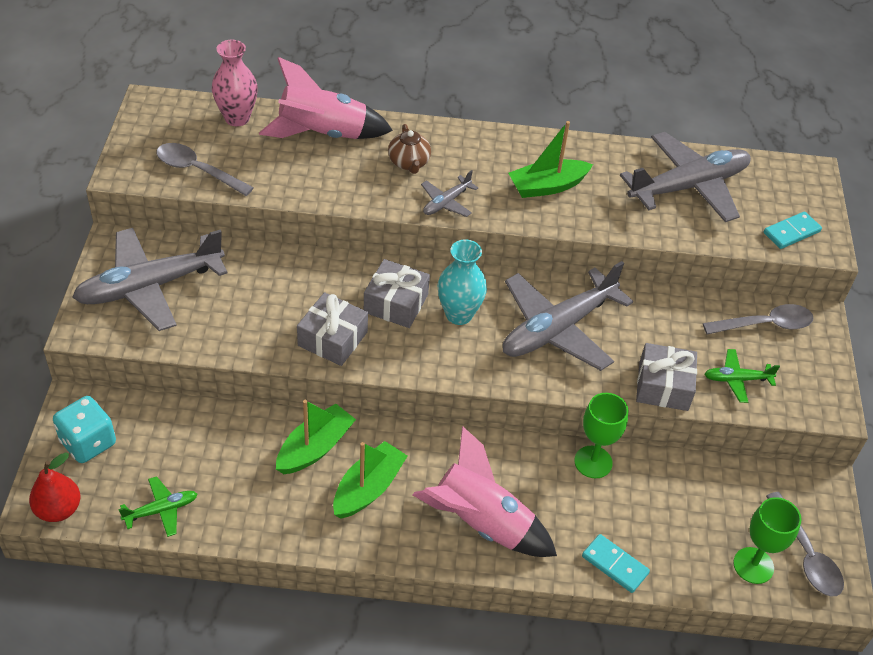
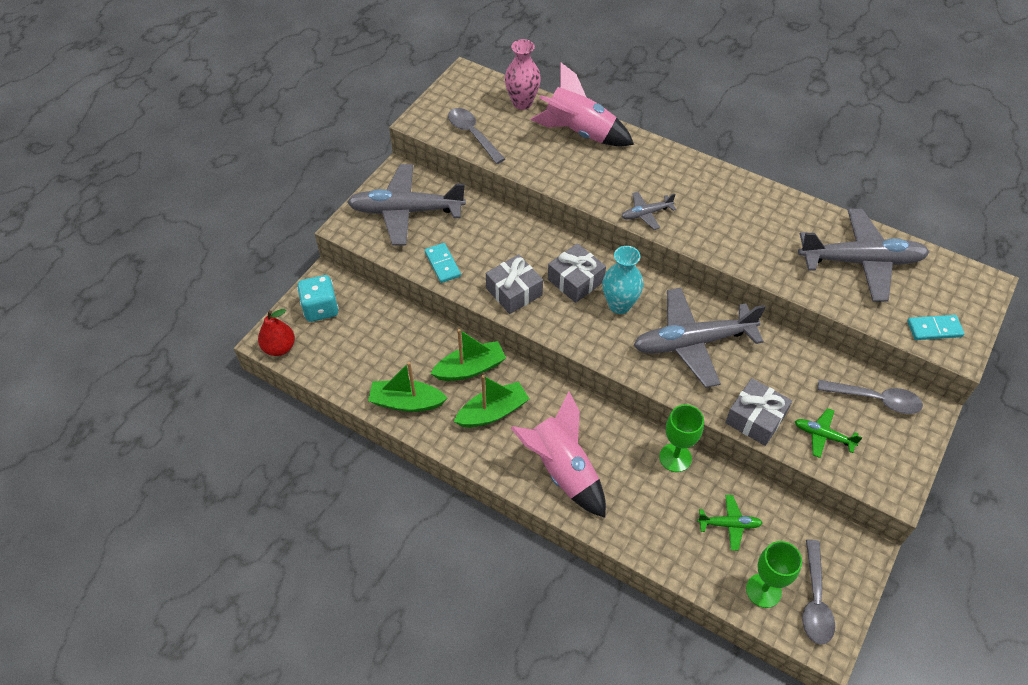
camera: 30 degrees right, 5 degrees up
green plane [118,476,197,537] -> green plane moved to [697,495,763,551]
brown teapot [388,124,431,174] -> none
green boat [508,121,593,198] -> green boat moved to [368,362,447,412]
turquoise domino [582,534,650,593] -> turquoise domino moved to [425,243,461,283]

